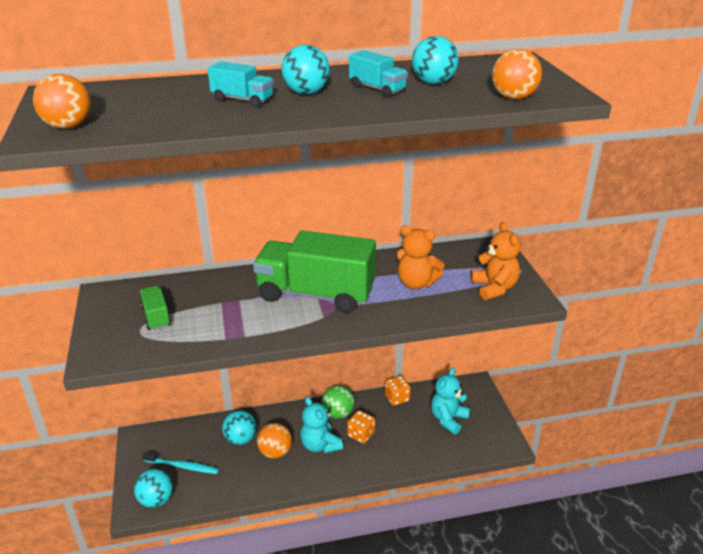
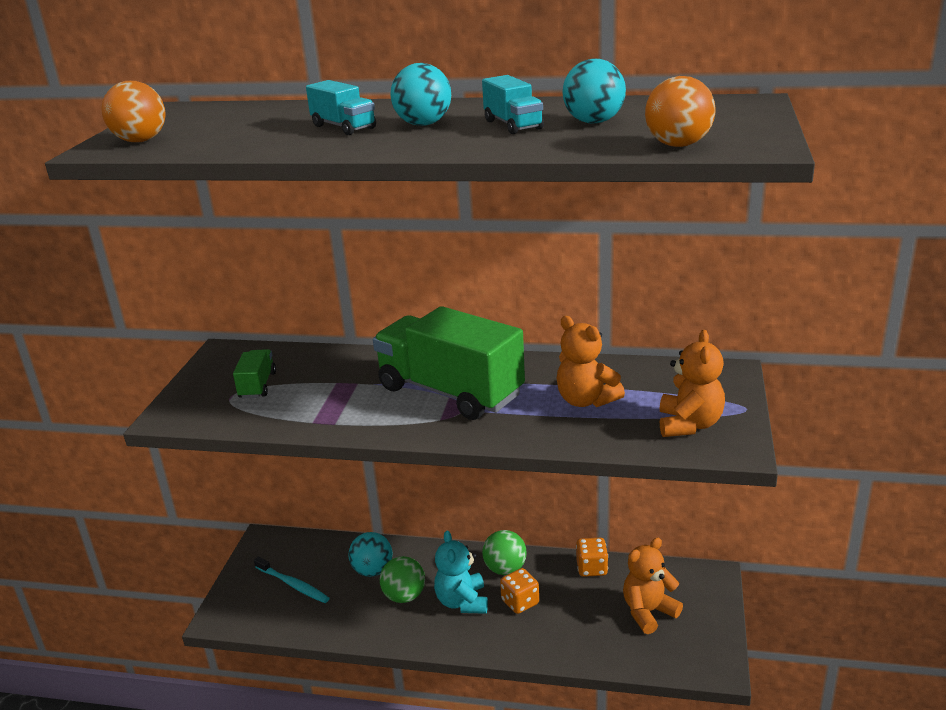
camera: 25 degrees right, 5 degrees down
turquoise ball [134,469,173,508] -> none
orange ball [257,423,292,459] -> green ball [380,556,425,603]
turquoise teddy bear [431,368,470,434] -> orange teddy bear [623,538,683,634]

